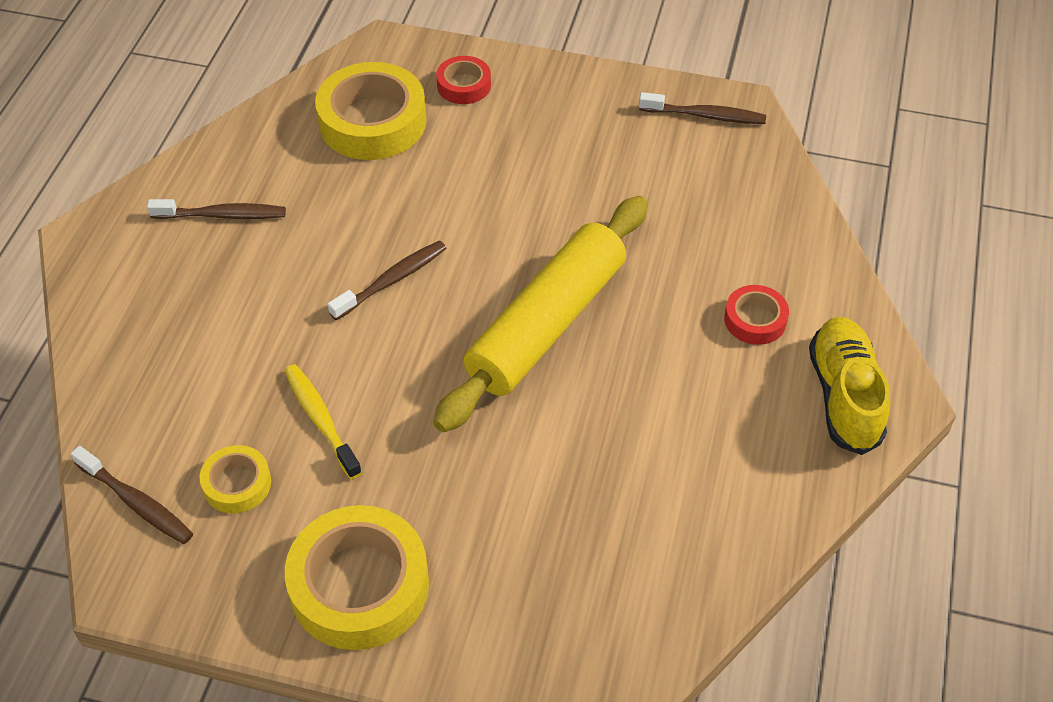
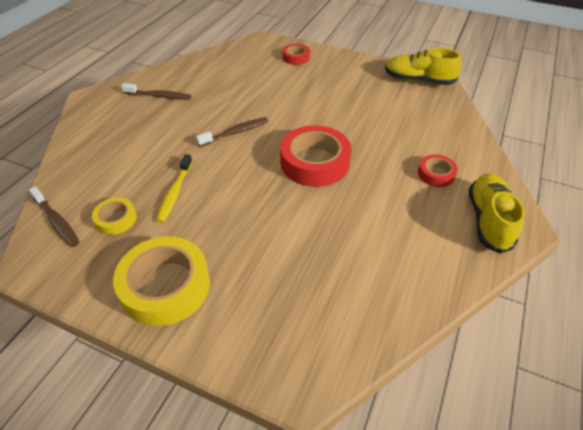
camera: 10 degrees right, 5 degrees down
yellow toothbrush [285,364,362,479] -> yellow toothbrush turned 150 degrees counterclockwise [156,154,192,223]
yellow tape [315,62,426,160] -> none
yellow rolling pin [433,196,648,432] -> red tape [280,125,351,187]
brown toothbrush [639,92,766,124] -> yellow shoe [385,48,462,85]

